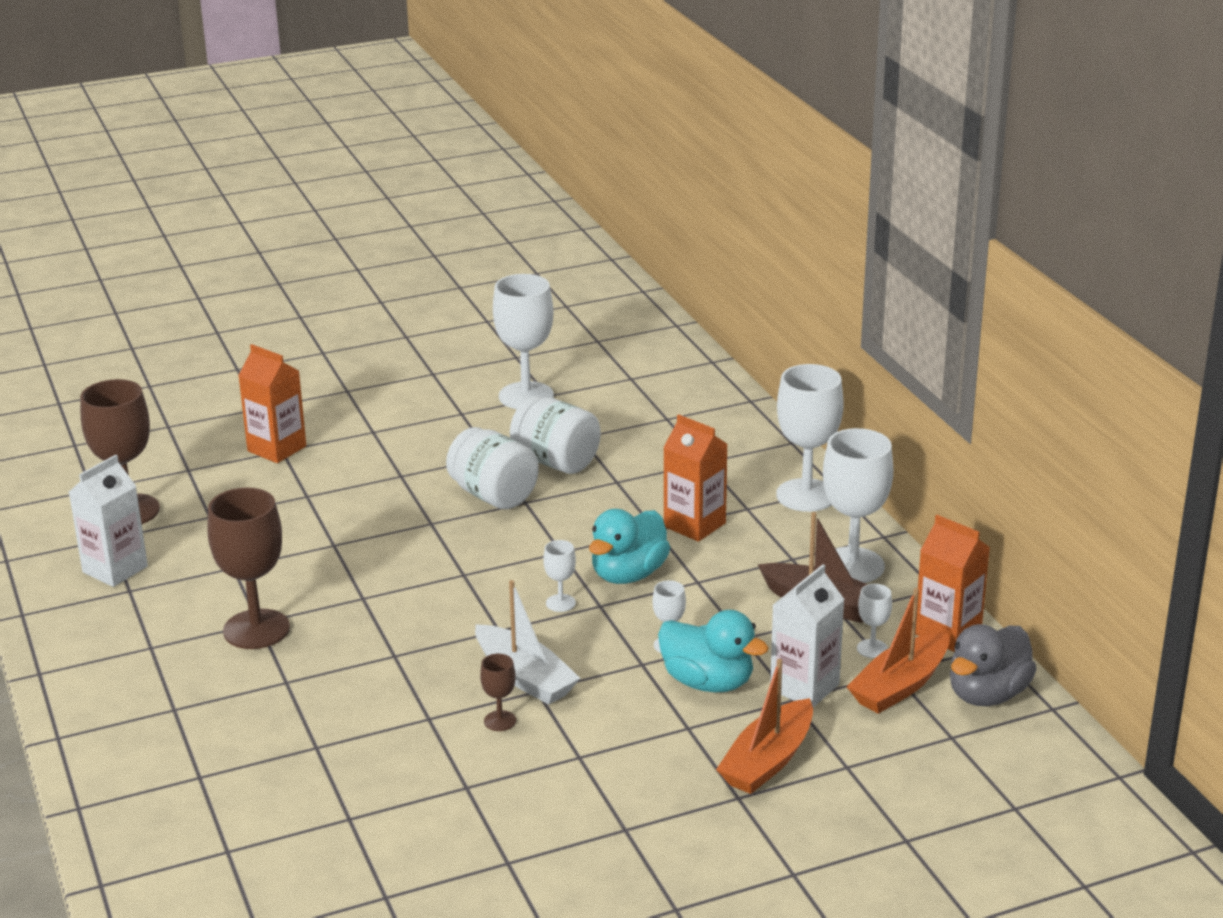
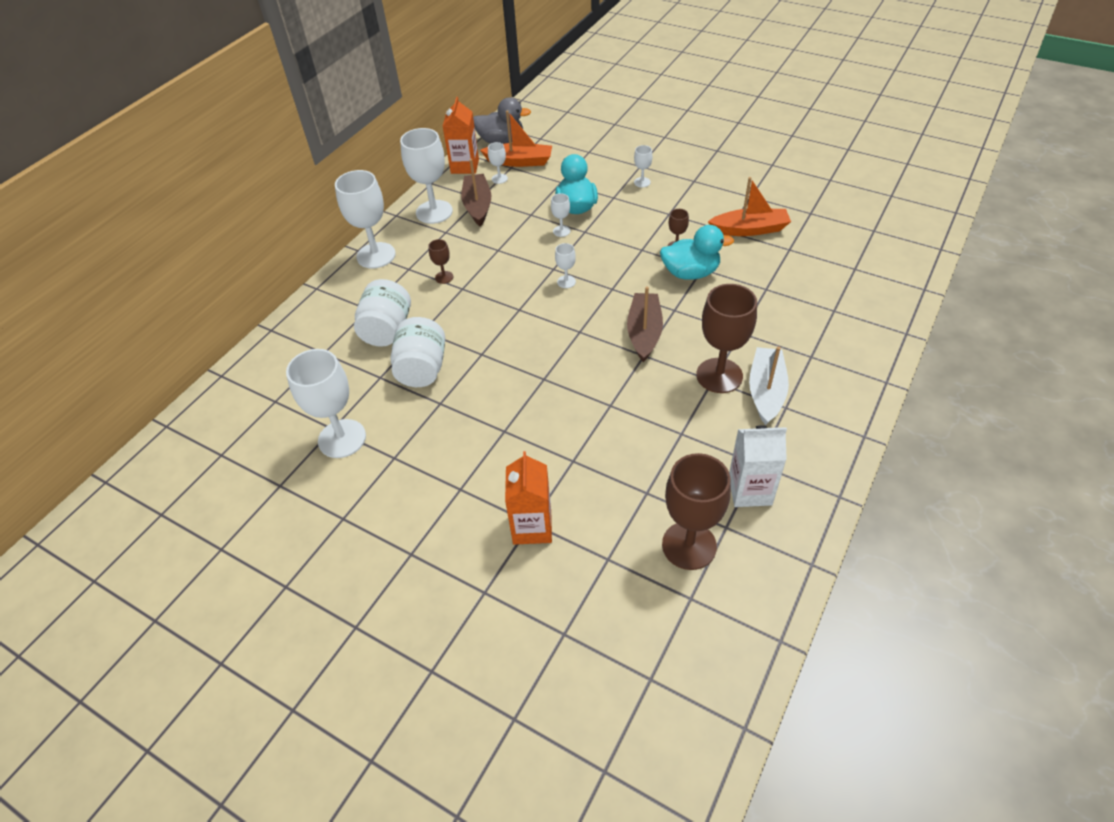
camera: 125 degrees left, 20 degrees up
white jar [446,427,539,509] -> white jar moved to [354,279,411,347]
white boat [475,580,580,705] -> white boat moved to [749,346,789,425]
turquoise duck [589,509,670,584] -> turquoise duck moved to [660,225,734,280]
orange carton [663,414,728,542] -> brown goblet [428,239,453,284]
orange boat [716,659,813,794] -> orange boat moved to [708,177,791,236]
white carton [770,564,845,707] -> none
none -> brown boat [627,286,663,362]
none -> white goblet [634,145,653,187]

